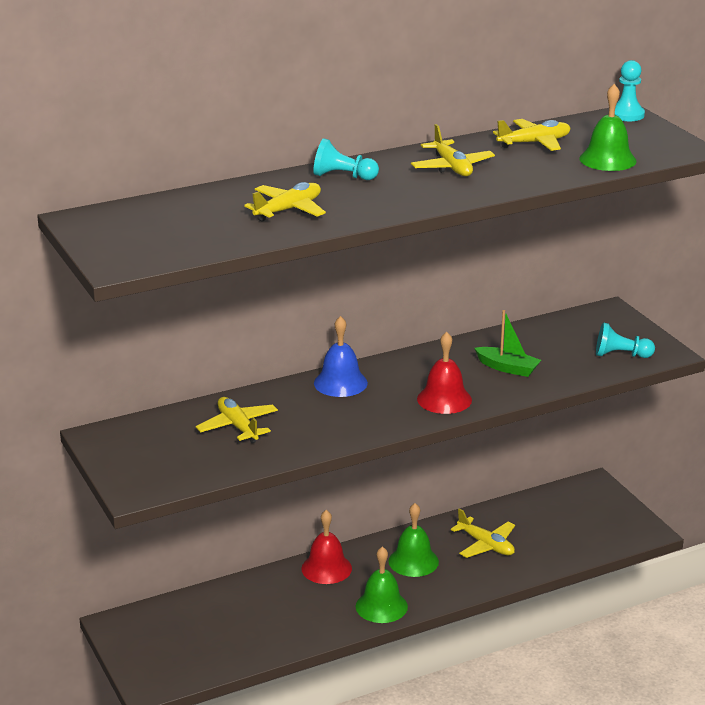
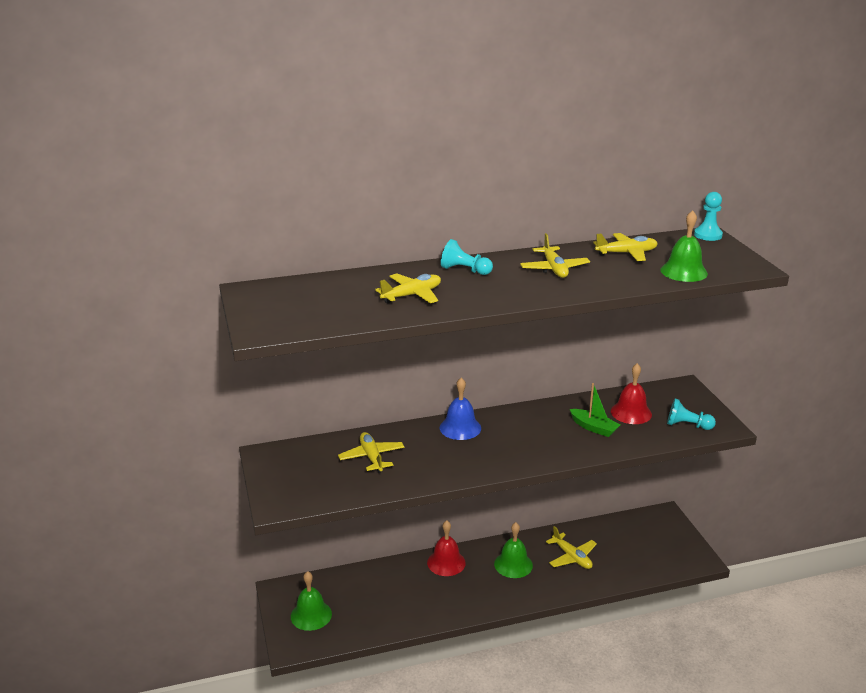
camera: 10 degrees right, 0 degrees up
green bell [356,546,408,623] -> green bell moved to [291,571,332,631]
red bell [417,332,472,414] -> red bell moved to [611,363,652,424]

